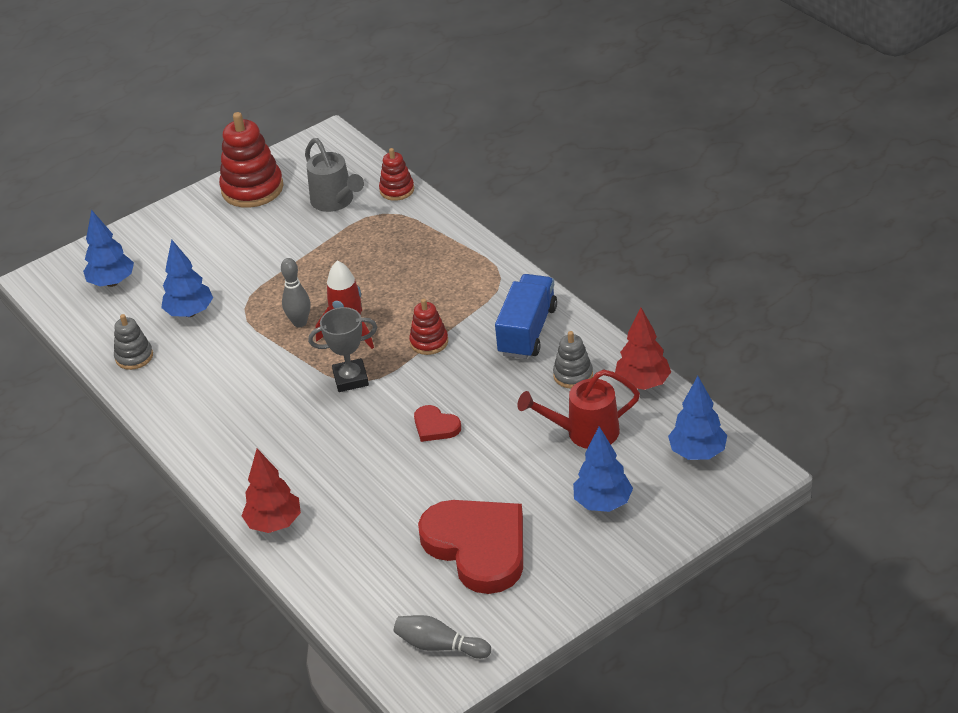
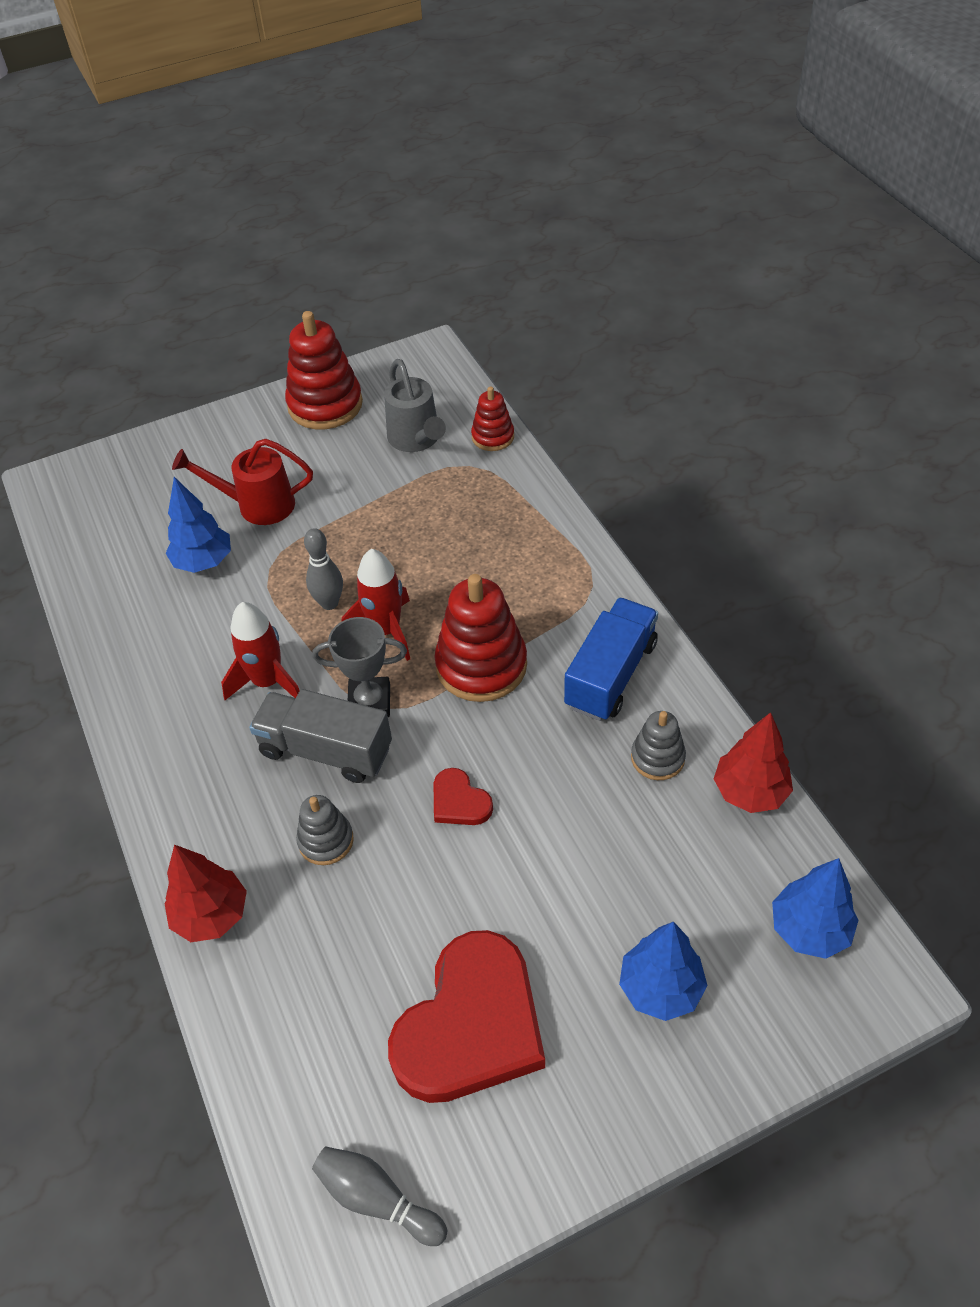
camera: 10 degrees right, 10 degrees up
blue tree [83,210,134,287] -> none
grey stacking toy [114,314,153,370] -> grey stacking toy moved to [296,795,354,865]
red stacking toy [409,299,448,355] -> red stacking toy [435,574,527,702], size x1.82
red heart [418,500,523,594] -> red heart turned 60 degrees clockwise [388,930,545,1103]
red watering can [517,369,640,449] -> red watering can moved to [172,439,313,525]
none -> red rocket [221,602,300,700]
none -> grey truck [249,689,392,783]

